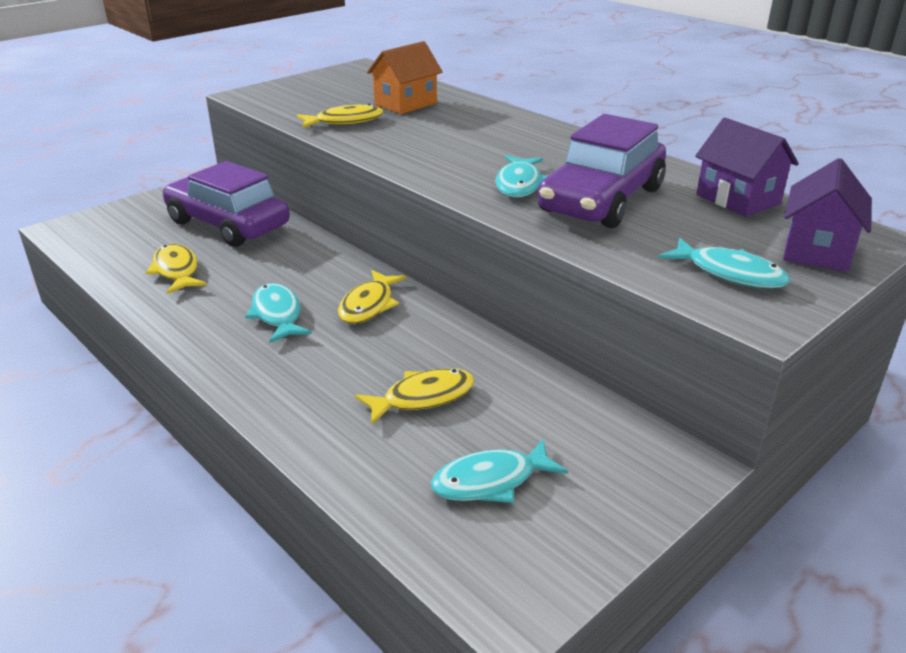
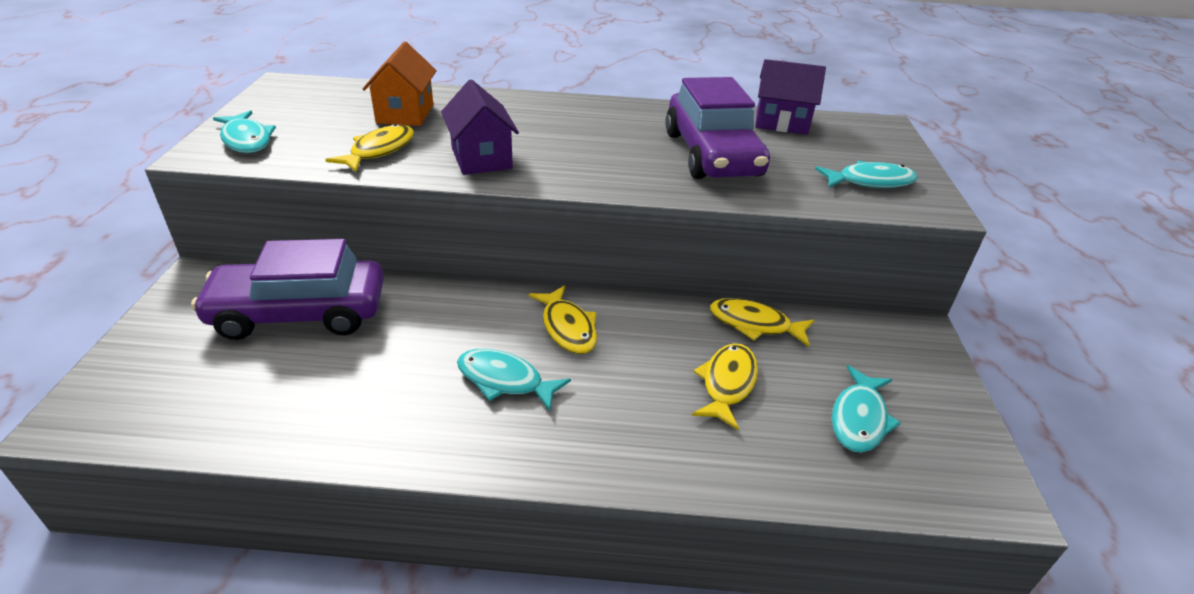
camera: 45 degrees left, 5 degrees up
yellow fish [146,244,207,294] -> yellow fish moved to [710,298,814,347]
turquoise fish [495,155,547,198] -> turquoise fish moved to [213,110,276,153]
purple house [783,158,872,272] -> purple house moved to [441,79,519,175]

